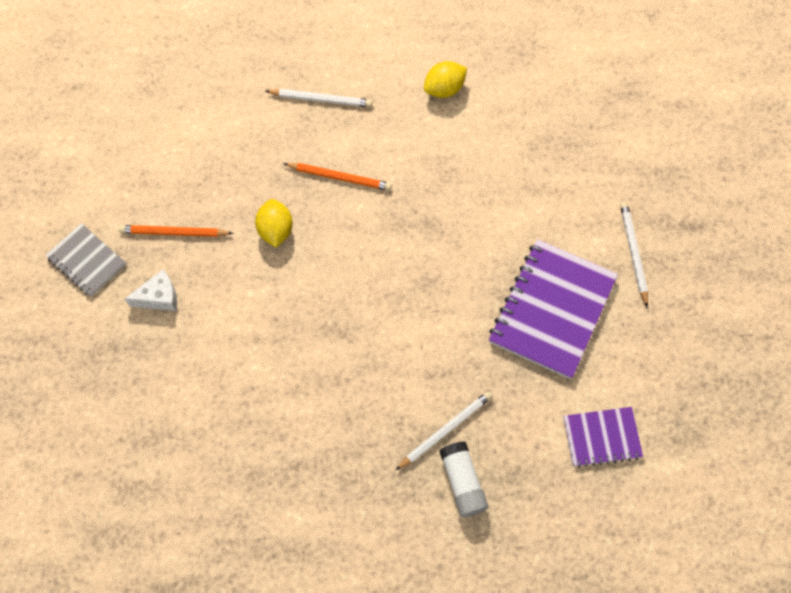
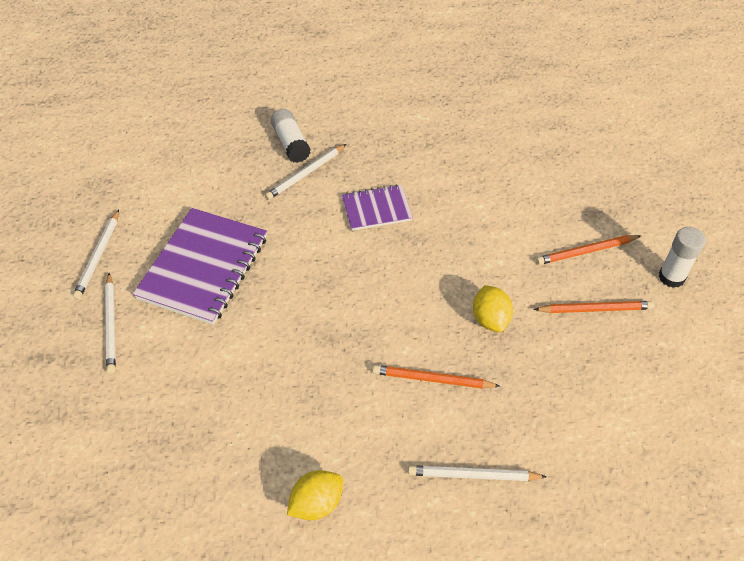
camera: 175 degrees right, 15 degrees down
grey notebook [46,223,126,297] -> white glue stick [658,227,706,288]
white cheese [125,269,177,311] -> orange pencil [536,235,641,265]
purple notebook [563,407,643,468] -> purple notebook moved to [342,184,413,231]
none -> white pencil [73,209,119,299]

